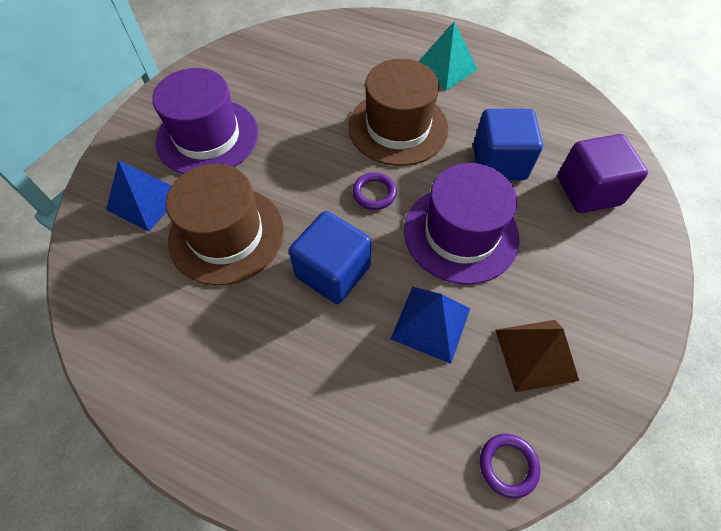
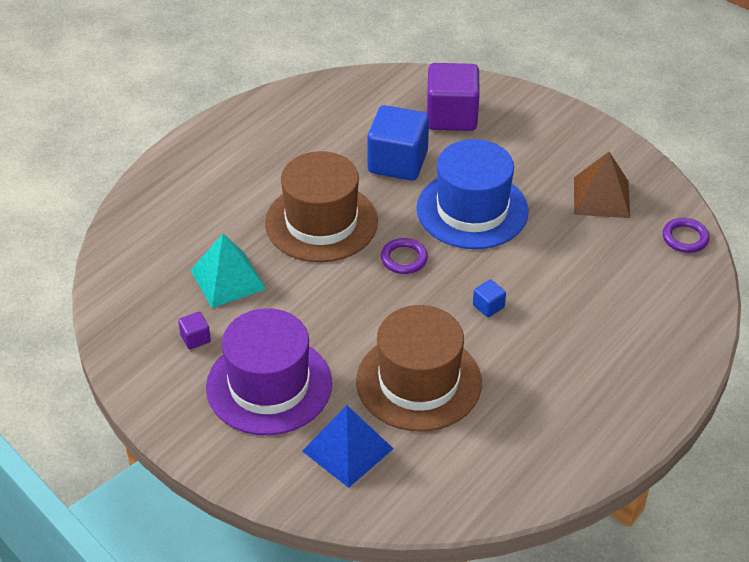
camera: 75 degrees left, 15 degrees down
blue cube [289,211,371,304] -> blue cube [473,280,506,317], size x0.42
blue pyramid [391,287,470,364] -> none
purple hat [404,163,519,285] -> blue hat [416,139,529,249]
turquoise pyramid [418,21,478,91] -> turquoise pyramid moved to [191,234,266,308]
none -> purple cube [178,312,211,349]

